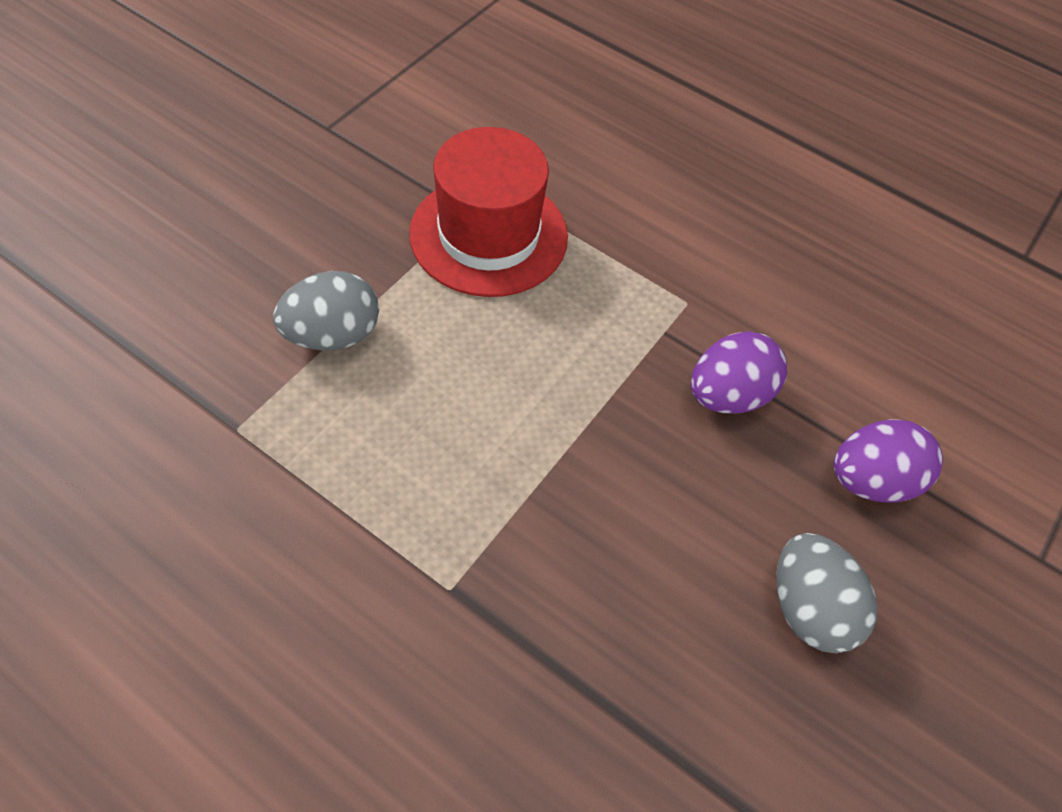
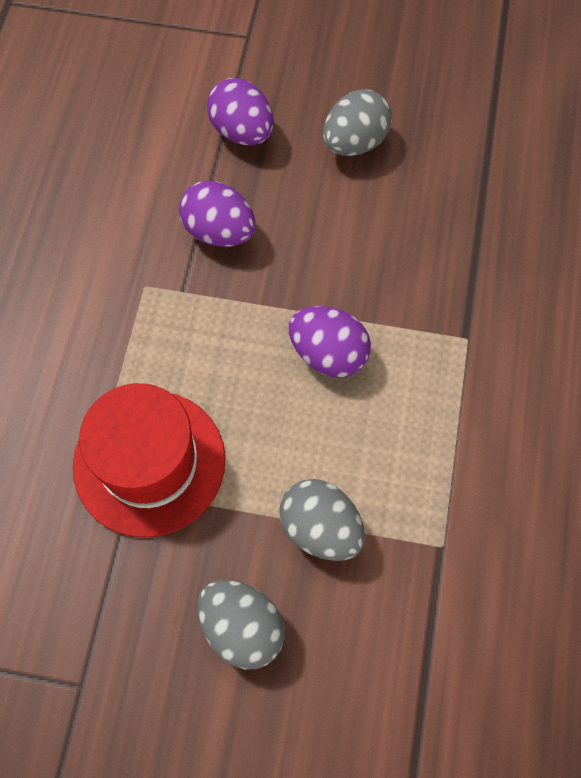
camera: 110 degrees left, 10 degrees up
none -> grey egg [197,580,285,669]
none -> purple egg [289,306,371,378]

